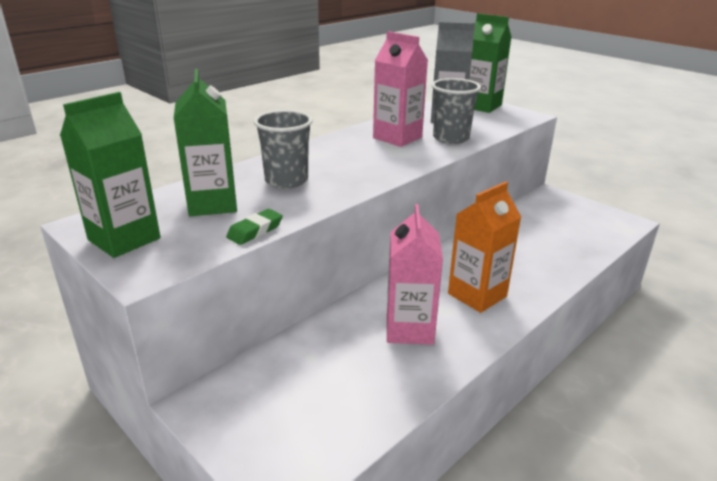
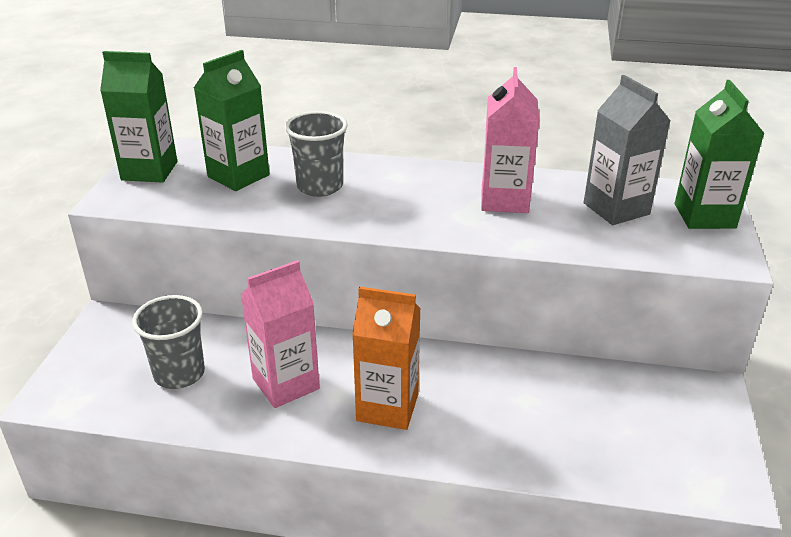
camera: 55 degrees right, 5 degrees up
green eraser [226,209,283,245] -> none
grey cup [432,78,481,144] -> grey cup moved to [132,295,205,389]

